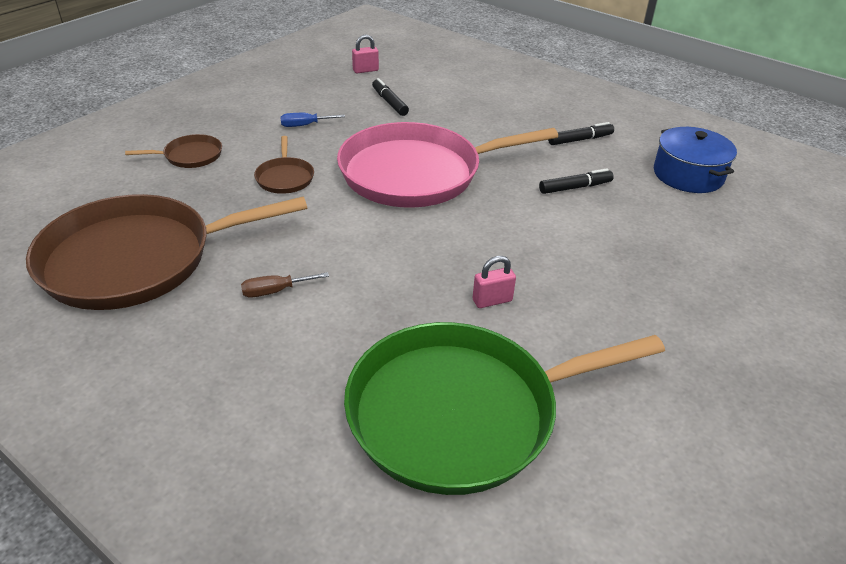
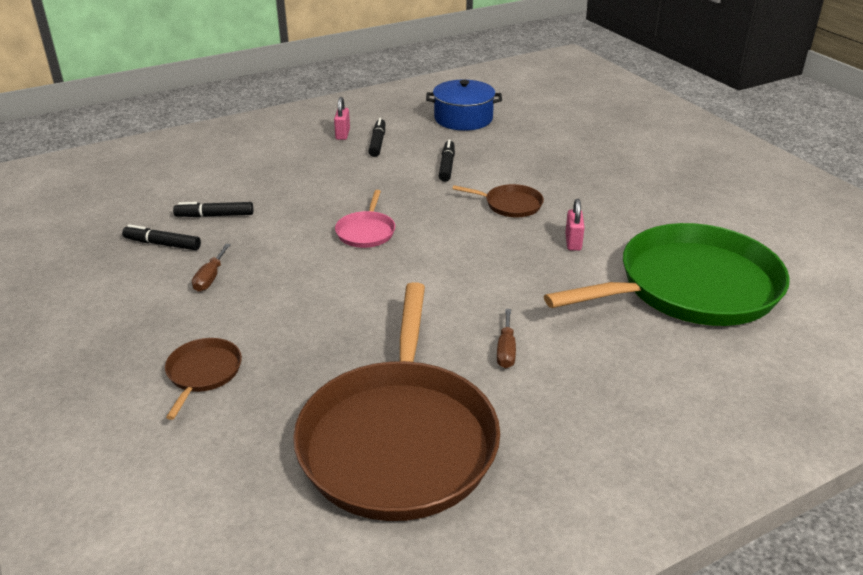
camera: 65 degrees left, 5 degrees down
brown pan [254,136,314,194] -> brown pan moved to [452,184,544,217]
blue screwdriver [280,113,345,127] -> brown screwdriver [192,244,231,292]
pink pan [337,122,558,208] -> pink pan [335,190,395,248], size x0.41
green pan [344,322,665,495] -> green pan turned 120 degrees counterclockwise [544,223,790,326]
pink padlock [352,35,379,73] -> pink padlock moved to [334,97,350,140]
none -> black marker [122,224,201,250]

